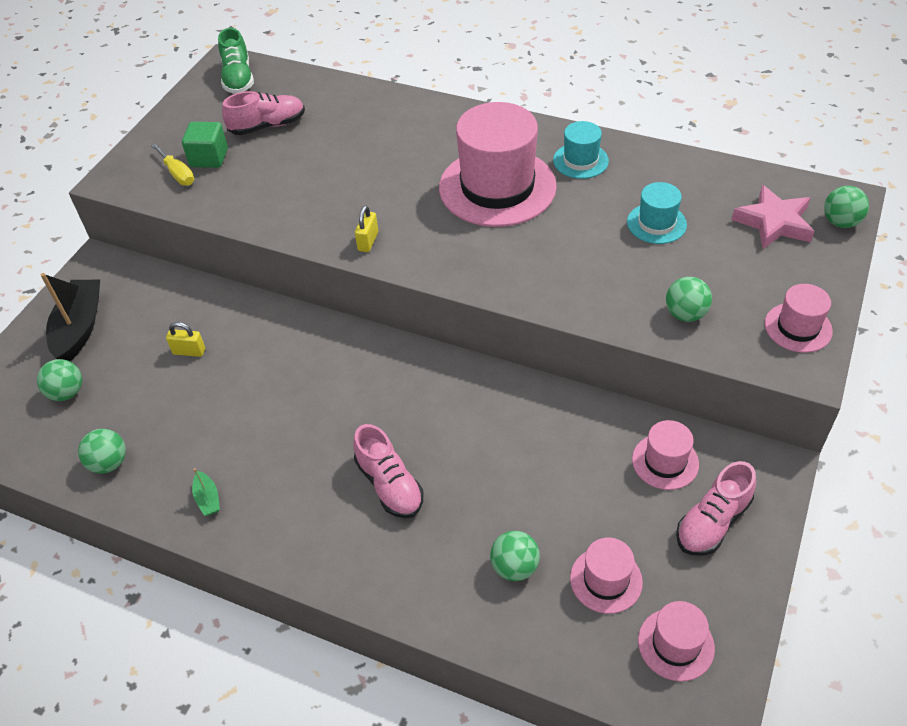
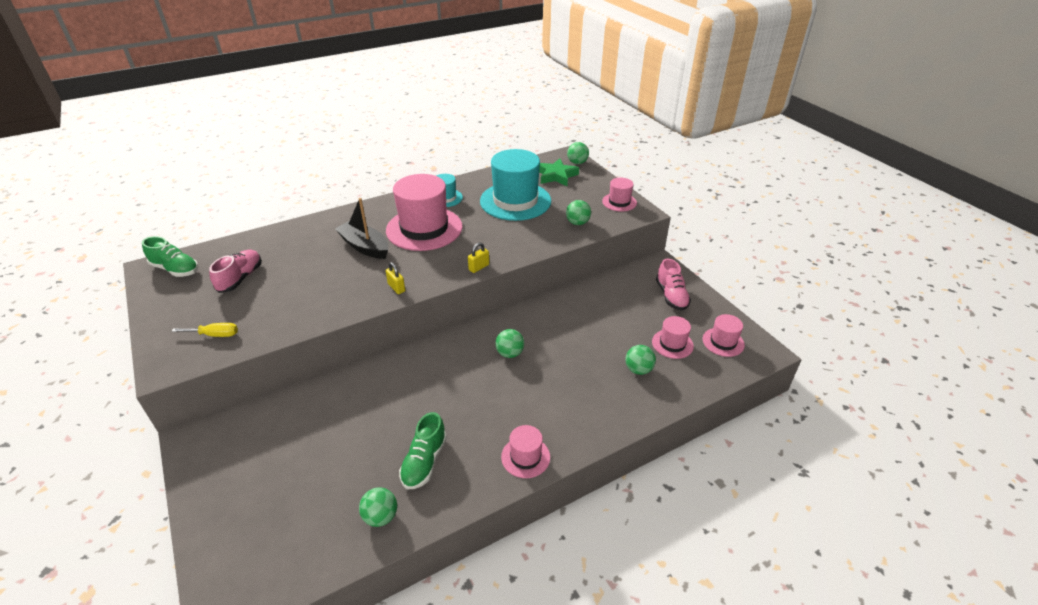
camera: 55 degrees left, 10 degrees down
green ball [37,359,82,401] -> green ball moved to [495,329,524,358]
black boat [41,273,100,361] -> black boat moved to [335,198,389,259]
yellow padlock [166,322,205,357] -> yellow padlock moved to [468,242,489,273]
green cube [182,122,228,168] -> none
green boat [192,468,220,516] -> none
pink shoe [353,424,423,518] -> none
turquoise hat [627,182,687,244] -> turquoise hat [480,149,551,221], size x2.08
pink hat [632,420,699,490] -> pink hat moved to [501,425,550,478]
pink star [732,185,814,249] -> green star [539,158,579,186]
none -> green shoe [399,412,447,489]

